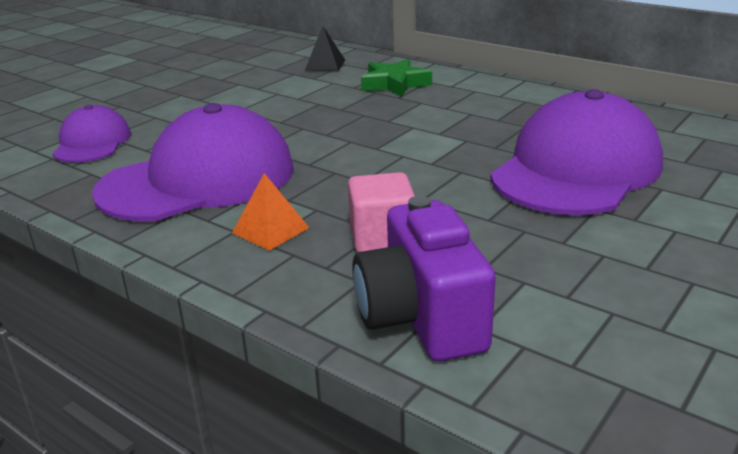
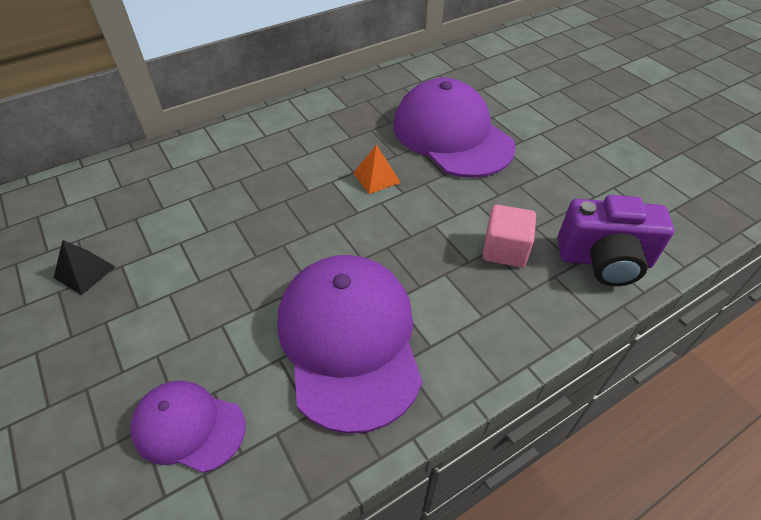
camera: 70 degrees left, 20 degrees up
orange pyramid [232,173,309,251] -> orange pyramid moved to [353,144,401,194]
black pyramid [305,26,345,71] -> black pyramid moved to [54,240,116,295]
green star [361,59,432,97] -> none

